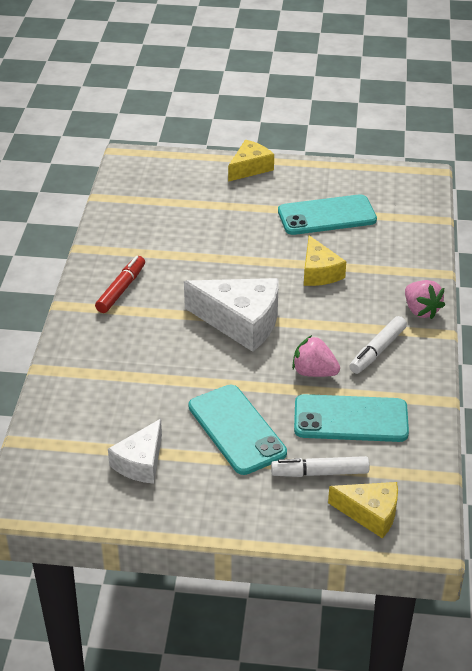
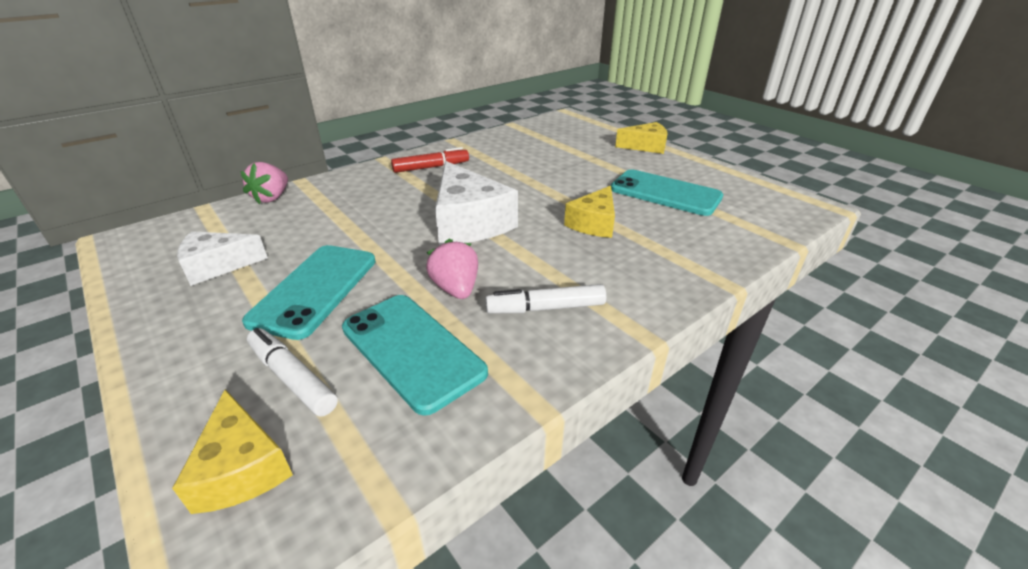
camera: 45 degrees right, 5 degrees down
pink strawberry [405,280,445,319] -> pink strawberry moved to [241,162,288,204]

